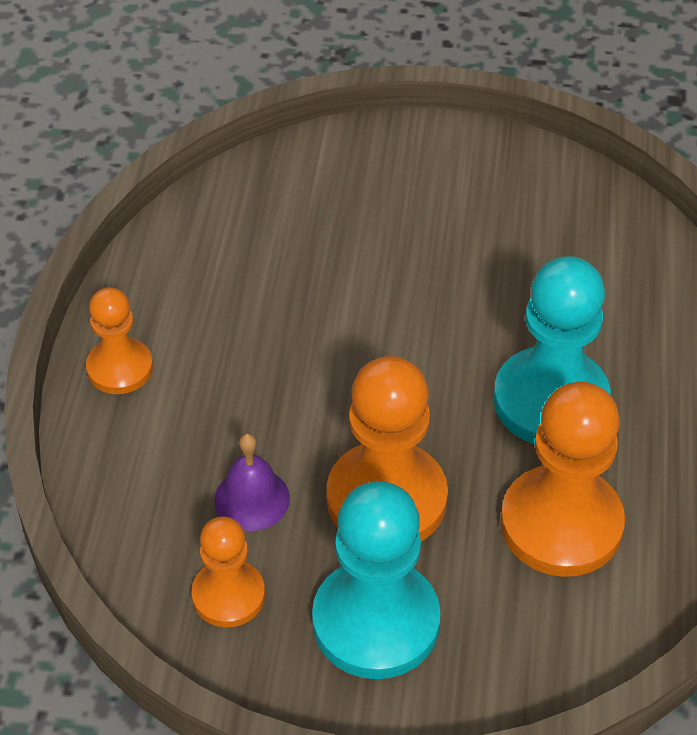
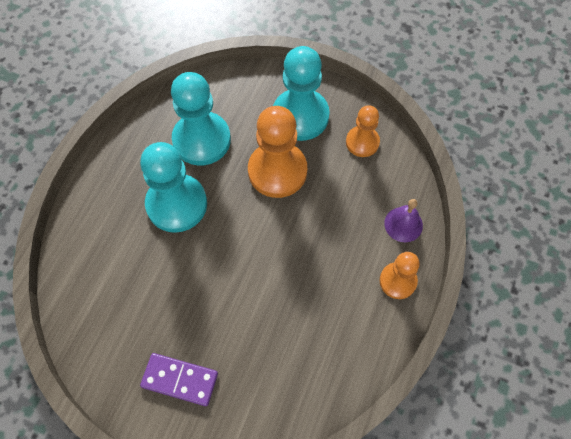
camera: 165 degrees left, 15 degrees up
purple bell [214,433,290,531] -> purple bell moved to [384,199,423,242]
orange pawn [500,382,625,577] -> turquoise pawn [171,72,231,165]
none -> purple domino [140,353,218,406]

